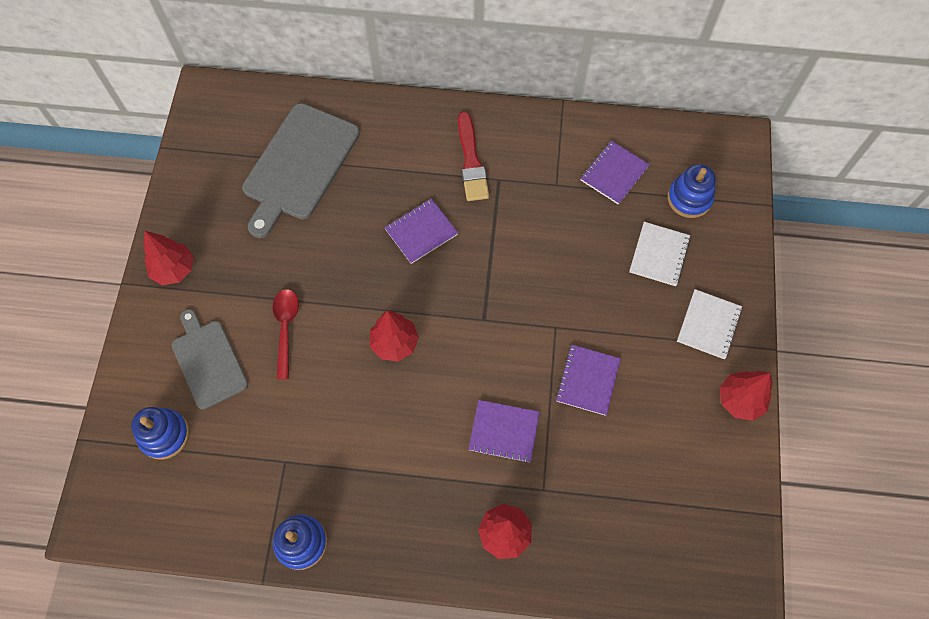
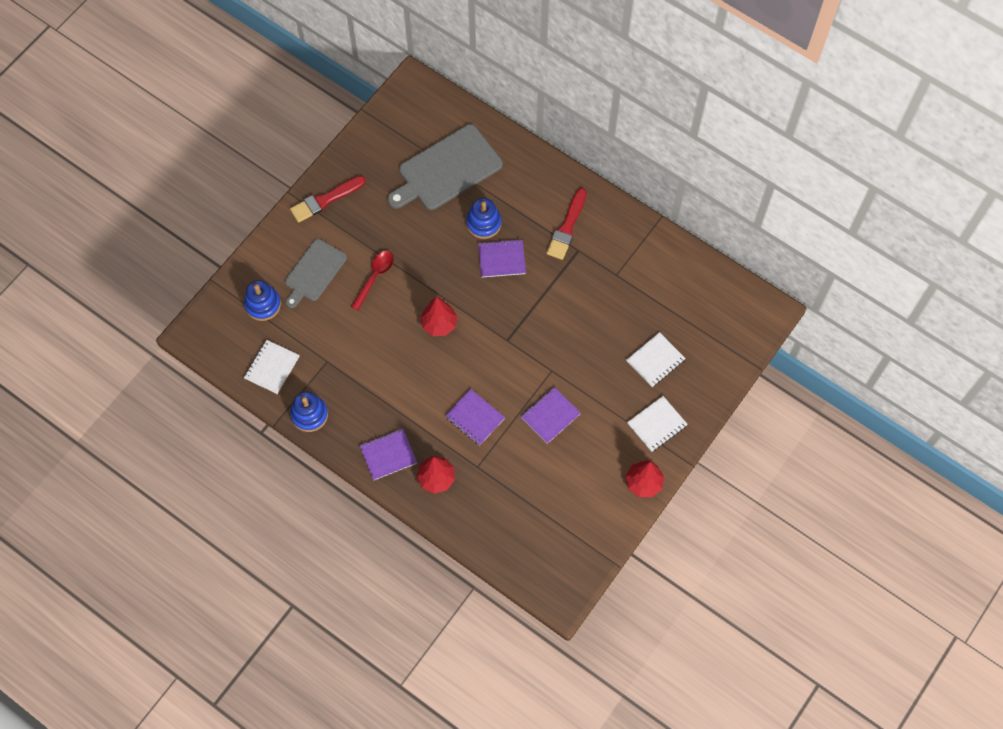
camera: 30 degrees right, 0 degrees up
red tree [143,231,193,285] -> red brush [290,176,366,223]
grey cutting board [172,309,248,410] -> grey cutting board turned 150 degrees counterclockwise [285,239,347,308]
purple notebook [580,140,650,205] -> purple notebook moved to [360,429,417,480]
blue stacking toy [668,164,716,218] -> blue stacking toy moved to [466,198,502,239]
none -> white notebook [244,340,300,394]

